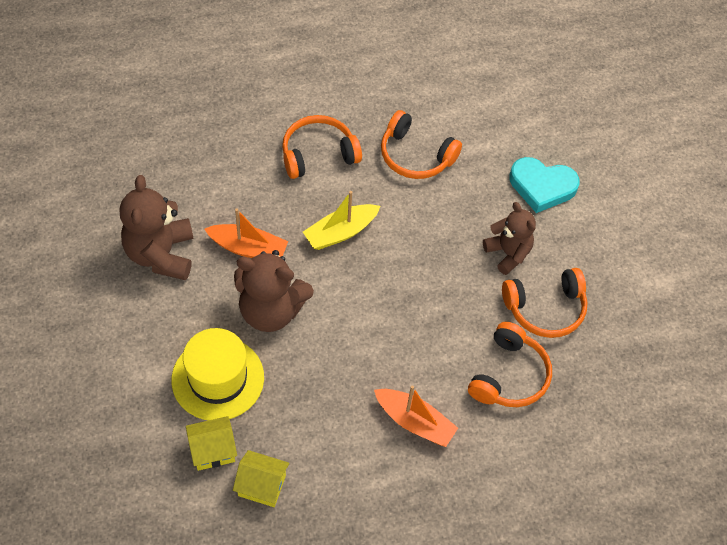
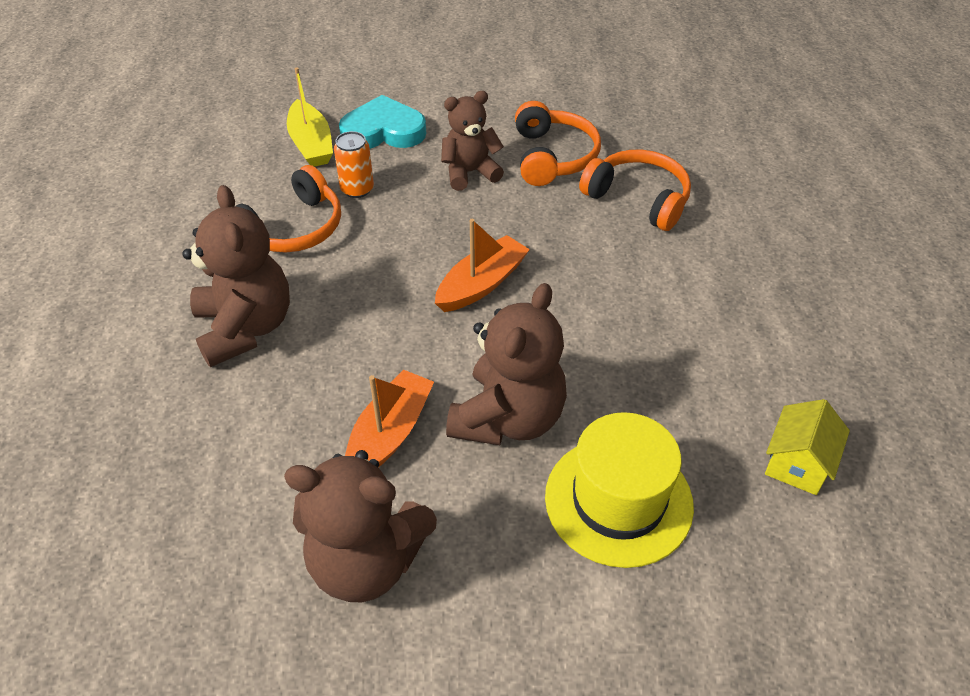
camera: 75 degrees left, 10 degrees down
yellow house [186,416,237,471] -> none
orange headphones [282,115,362,179] -> brown teddy bear [183,185,290,367]
yellow boat [303,191,380,250] -> yellow boat moved to [287,67,333,167]
orange boat [374,386,458,447] -> orange boat moved to [435,219,530,312]
turquoise heart [510,157,580,213] -> turquoise heart turned 120 degrees counterclockwise [339,95,426,149]
none -> orange can [334,131,374,198]

